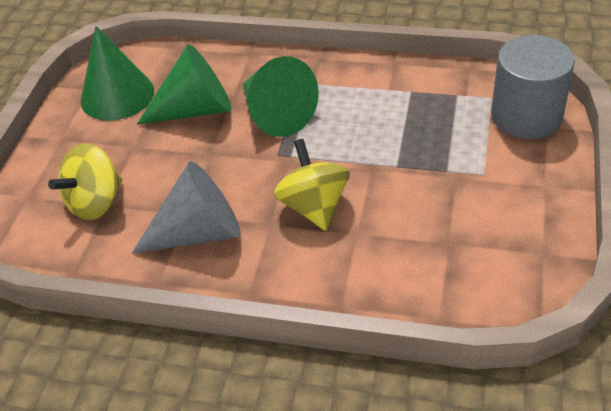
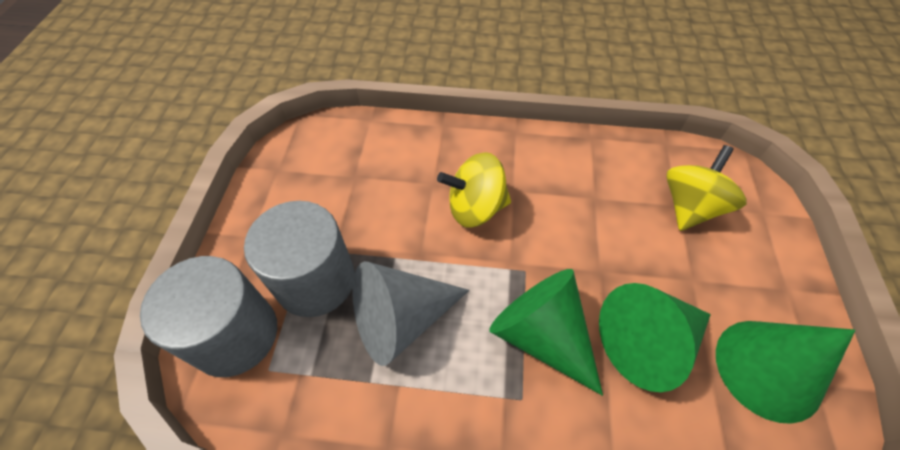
camera: 170 degrees right, 10 degrees up
grey cone [132,161,241,254] -> grey cone moved to [352,261,469,366]
yellow spinning top [274,139,350,231] -> yellow spinning top turned 105 degrees clockwise [437,152,511,228]
none -> grey cylinder [244,201,355,317]

